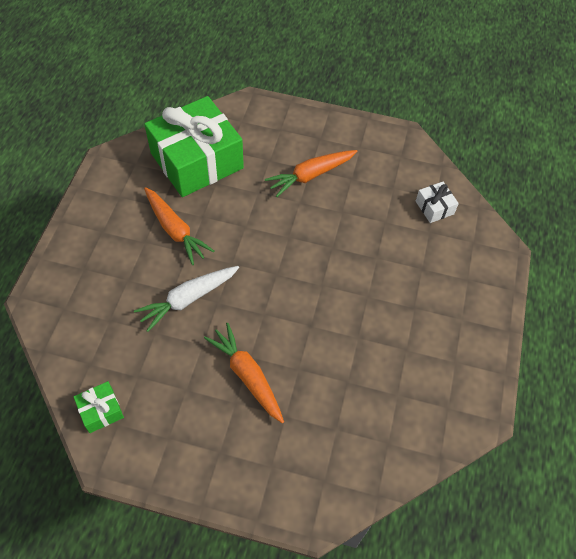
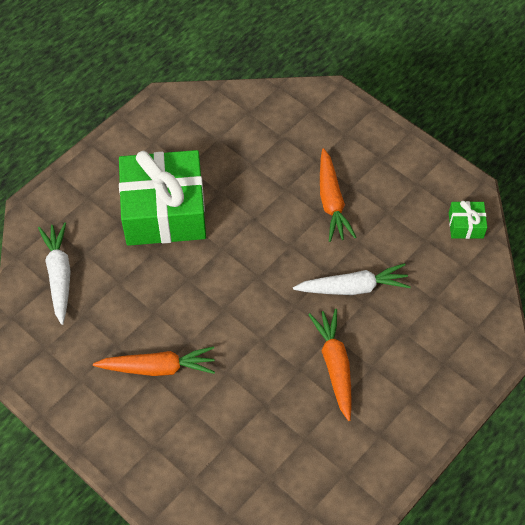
camera: 150 degrees left, 0 degrees up
green gift [144,96,244,197] -> green gift moved to [119,150,206,246]
white gift [416,182,459,223] -> white carrot [38,222,71,325]

